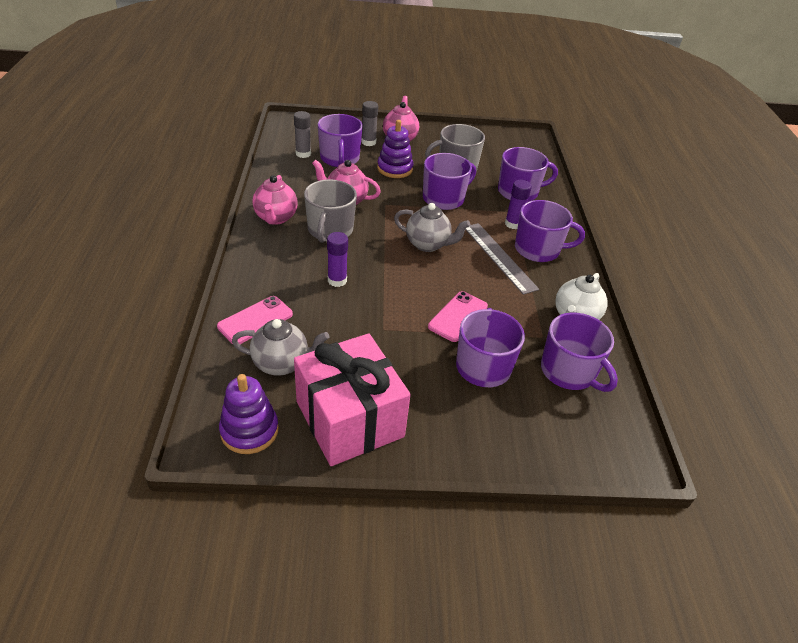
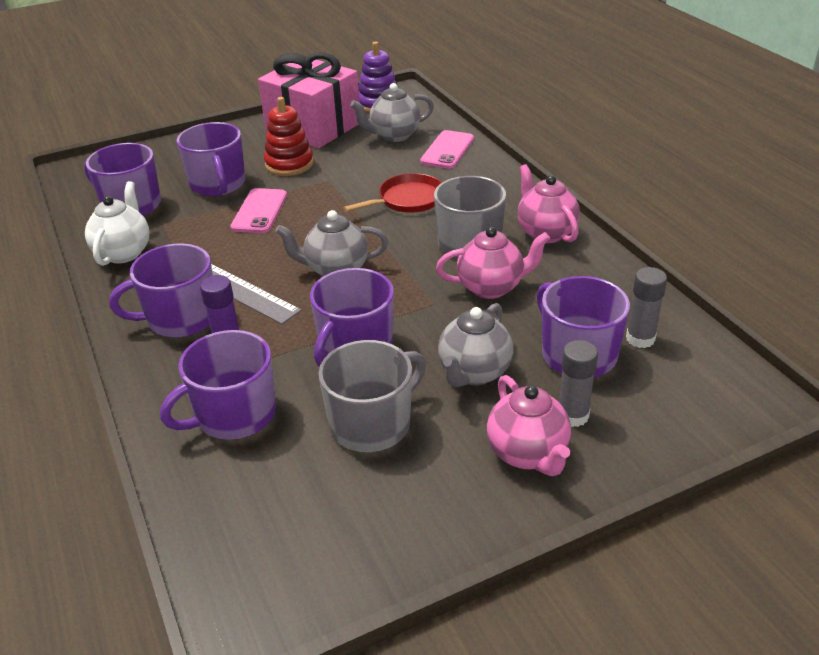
camera: 160 degrees right, 5 degrees down
purple glue stick [327,232,348,287] -> red pan [344,173,442,213]
purple stacking toy [377,120,413,178] -> grey teapot [438,303,513,387]
none -> red stacking toy [264,97,314,176]

